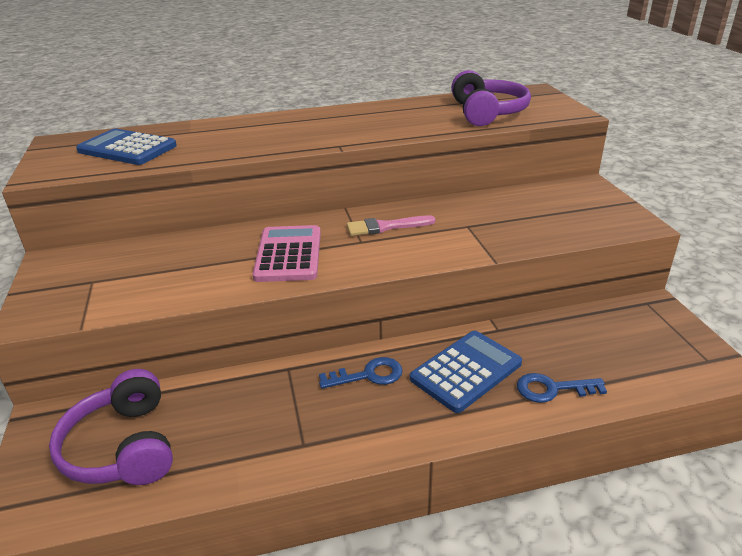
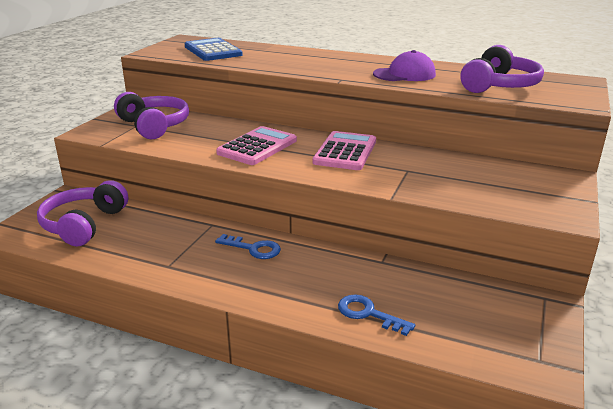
camera: 35 degrees right, 5 degrees down
pink brush [347,216,435,236] -> pink calculator [313,131,376,170]
blue calculator [410,331,522,413] -> none
none -> purple headphones [114,92,189,139]
none -> purple cap [373,50,436,81]

